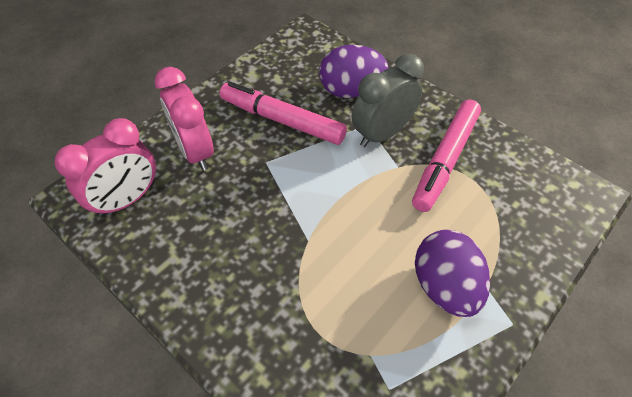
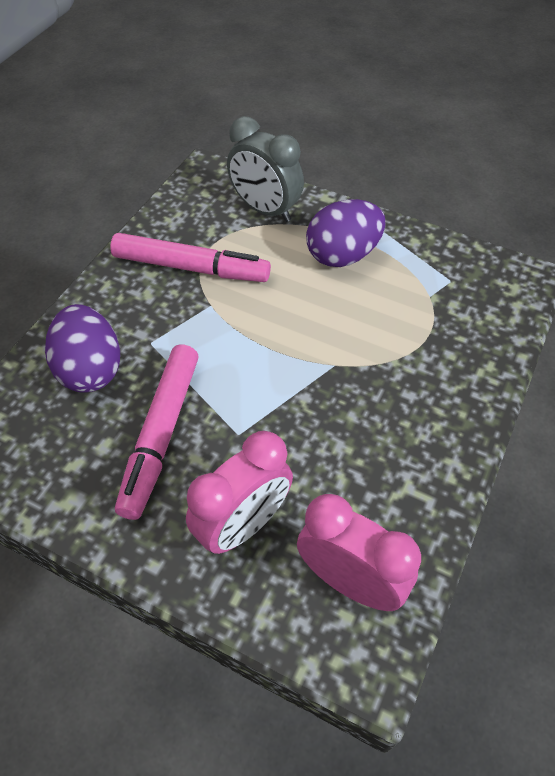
camera: 105 degrees left, 0 degrees up
grey clock [352,54,424,147] -> grey clock moved to [227,116,304,222]

